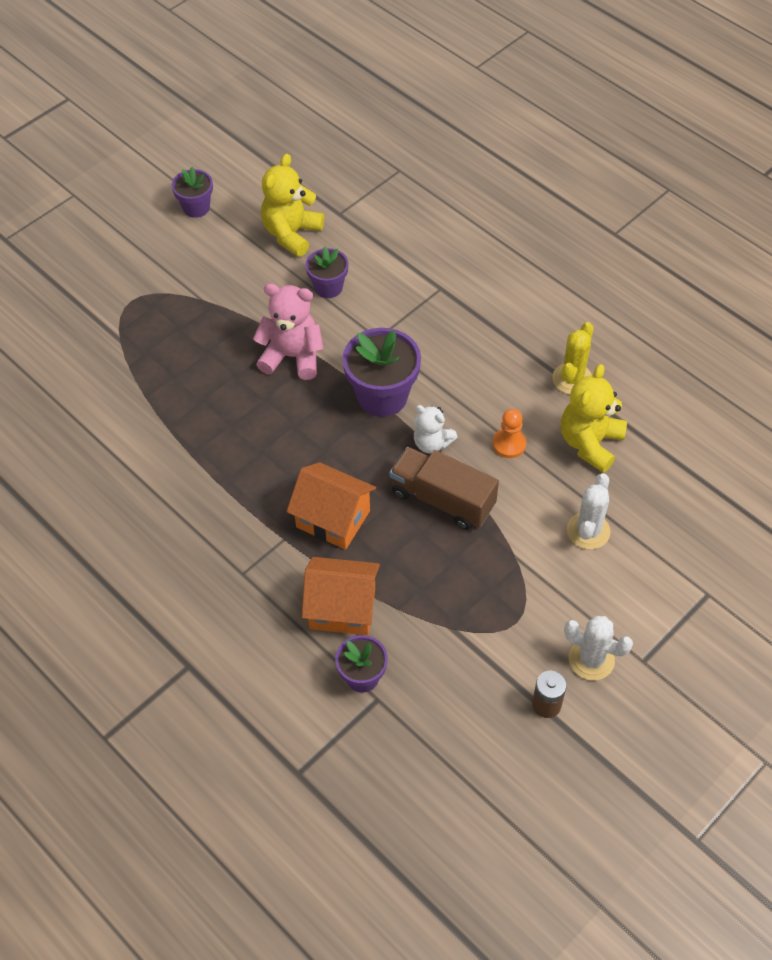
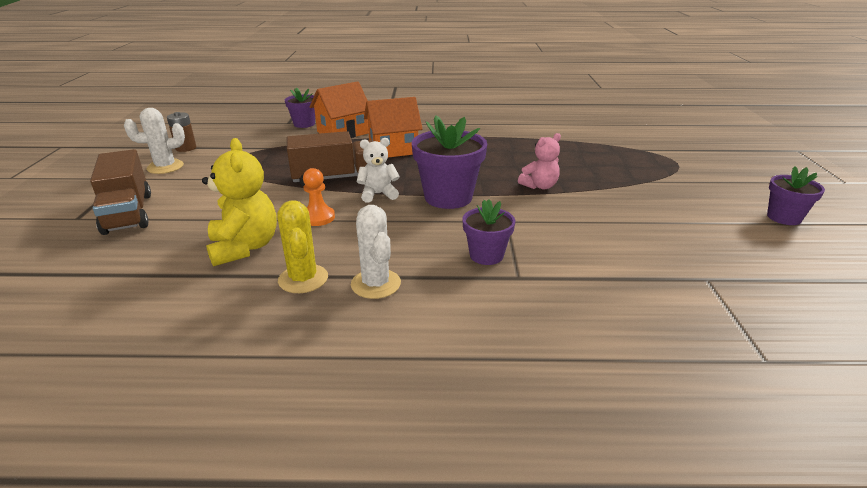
camera: 135 degrees right, 25 degrees down
pink teddy bear [253,284,324,380] -> pink teddy bear [518,133,561,189], size x0.63
yellow teddy bear [261,154,324,257] -> none
purple flower pot [306,247,349,298] -> purple flower pot moved to [462,199,516,265]
white cactus [567,473,610,549] -> white cactus moved to [351,205,401,299]
none -> brown truck [90,149,151,235]

